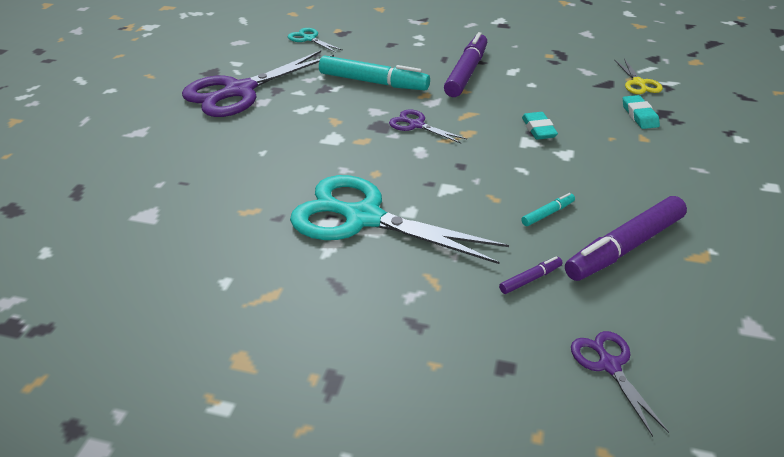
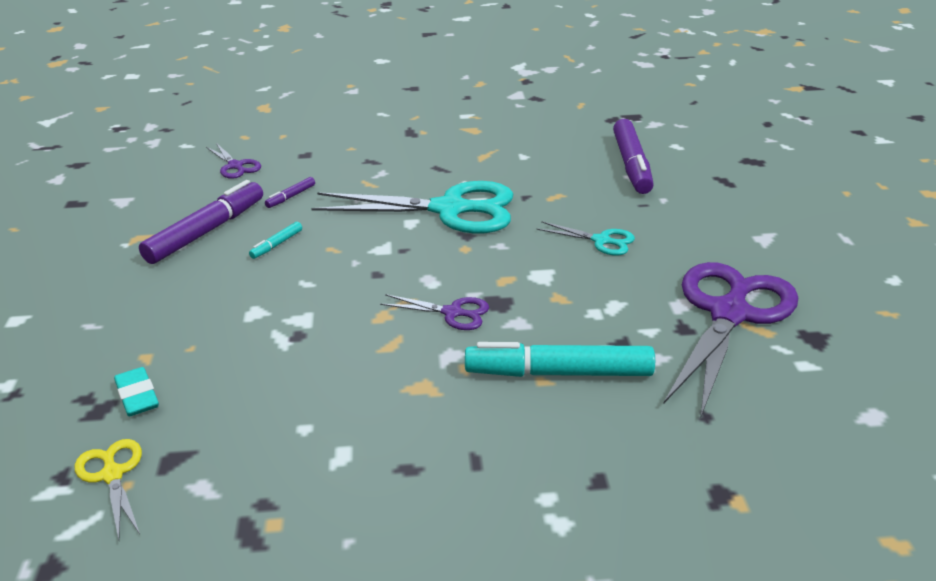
camera: 160 degrees right, 5 degrees down
turquoise scissors [288,28,343,53] -> turquoise scissors moved to [537,221,635,255]
purple marker [444,32,487,97] -> purple marker moved to [613,119,654,194]
turquoise eraser [522,112,558,140] -> none

